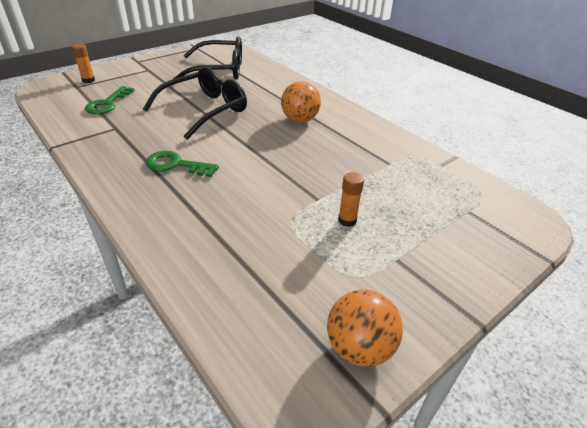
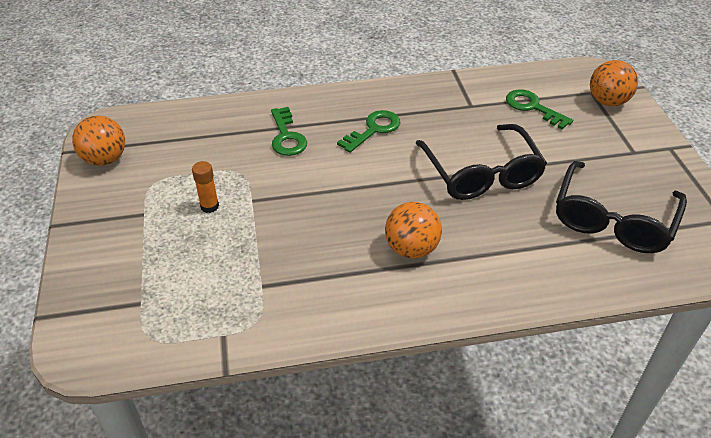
camera: 120 degrees right, 5 degrees up
orange glue stick [72,44,95,83] -> orange ball [590,60,638,106]
none -> green key [271,107,307,156]

